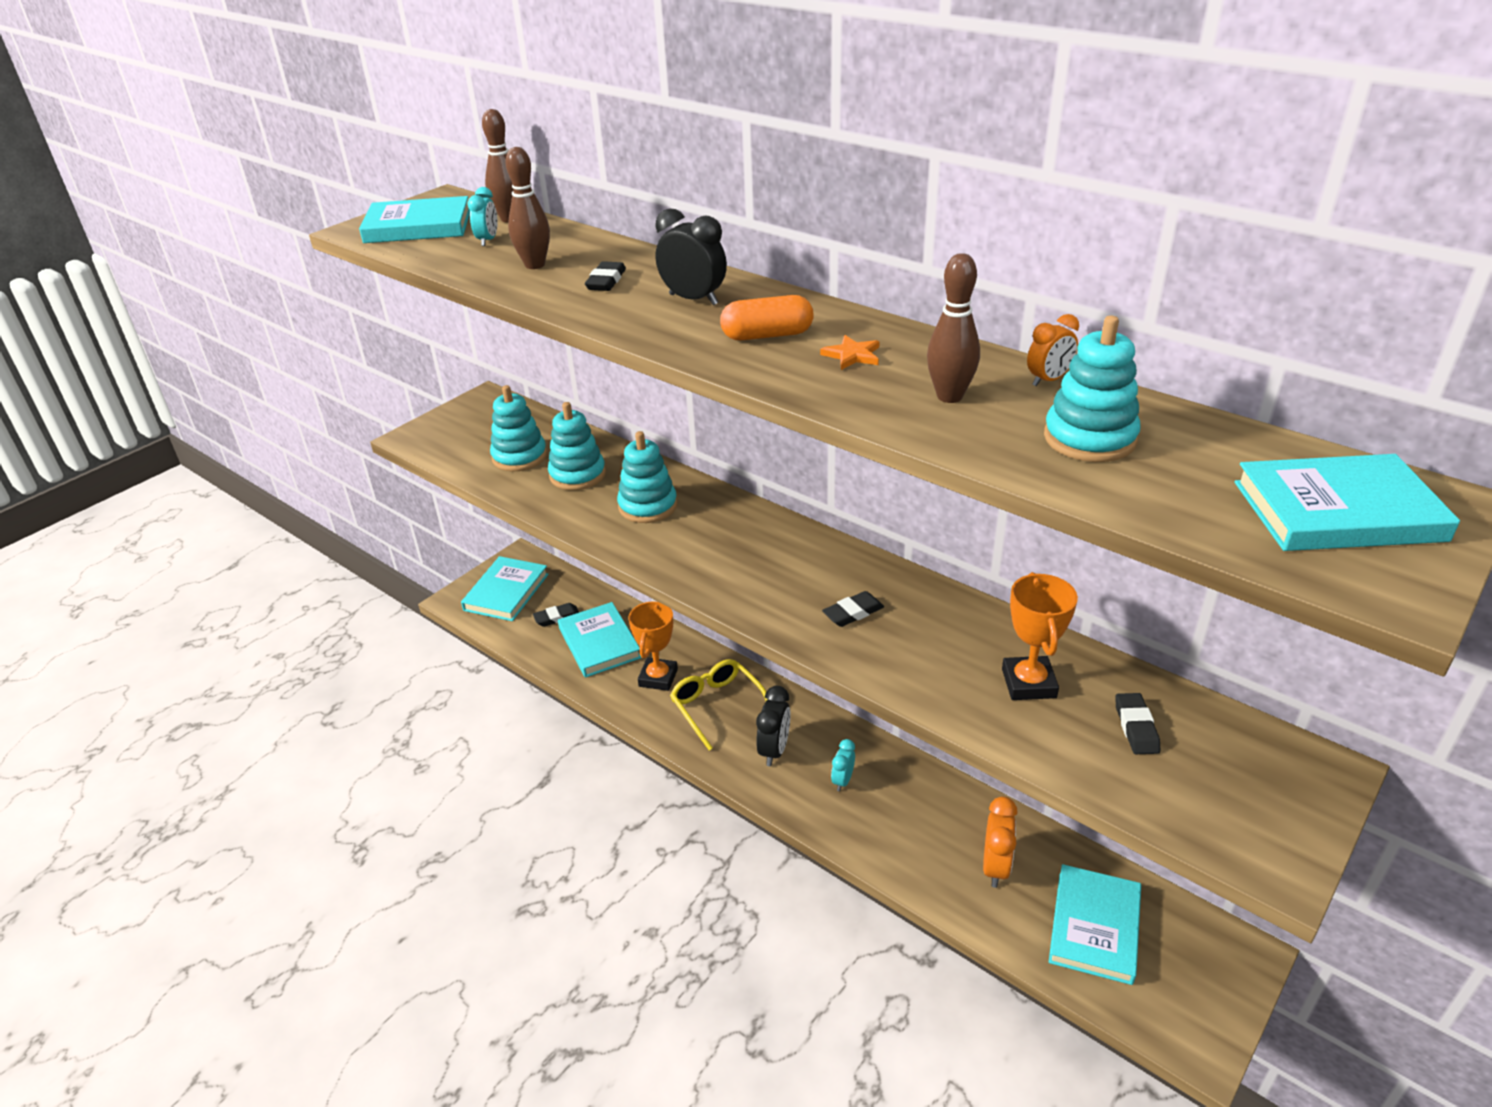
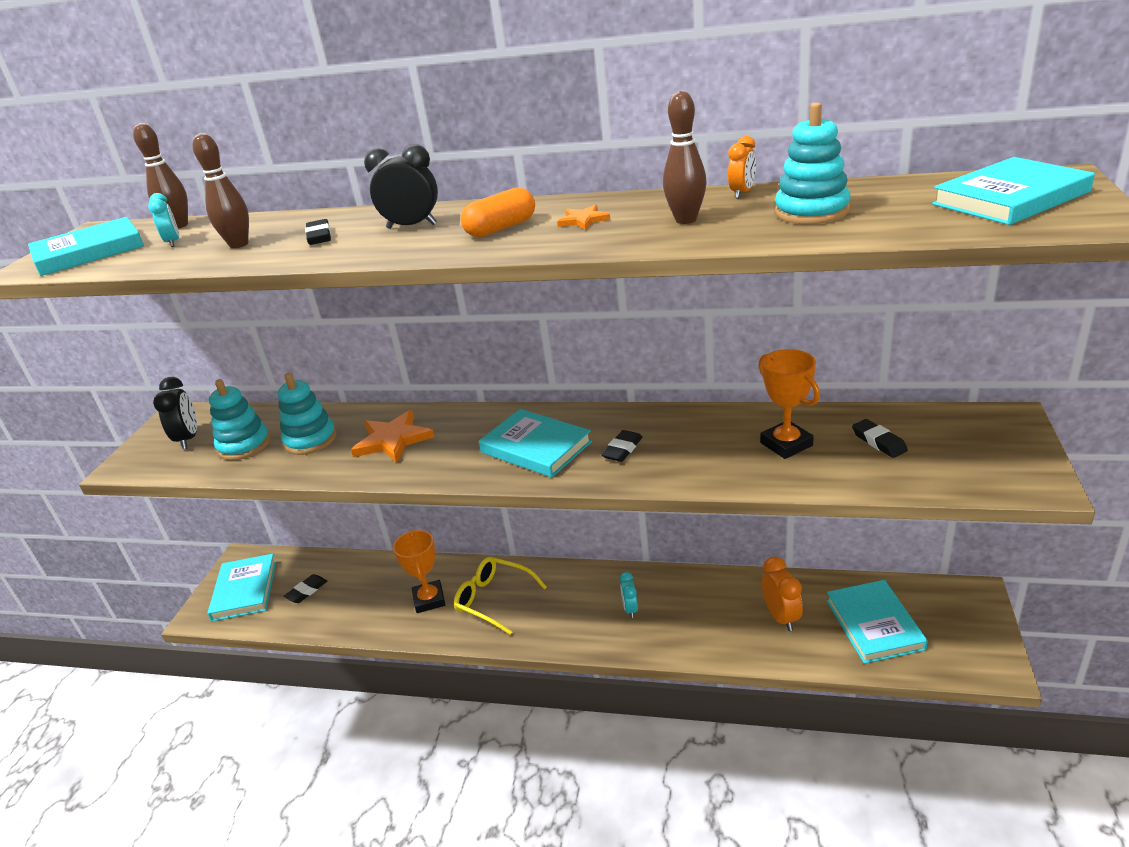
camera: 25 degrees left, 5 degrees down
turquoise book [558,602,642,678] -> turquoise book moved to [479,409,592,477]
turquoise stacking toy [617,431,677,523] -> orange star [351,410,434,463]
black clock [756,686,791,766] -> black clock moved to [153,377,197,449]

